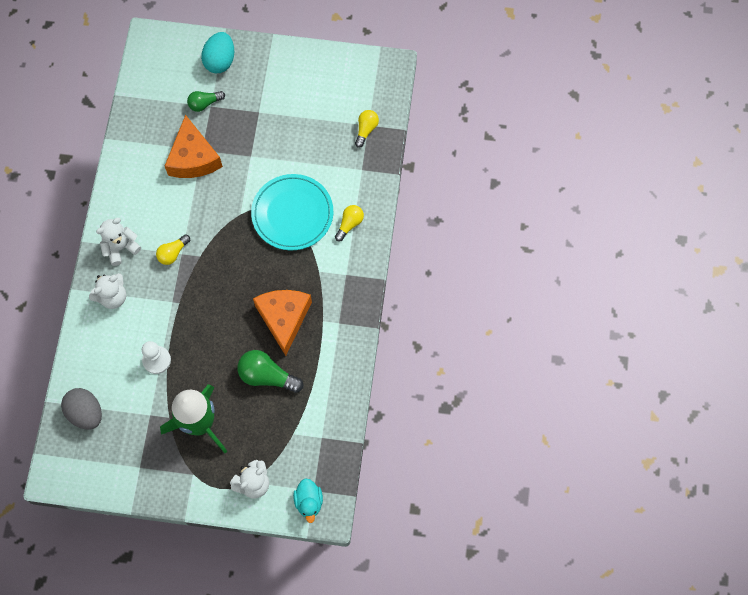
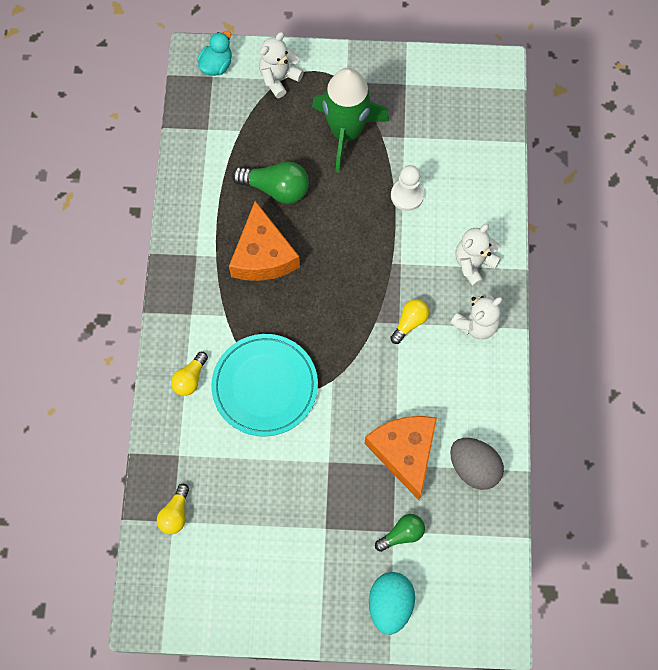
camera: 175 degrees right, 0 degrees up
grey egg [61,388,102,430] -> grey egg moved to [450,438,504,490]
turquoise duck [293,478,323,523] -> turquoise duck turned 45 degrees clockwise [197,31,232,76]

